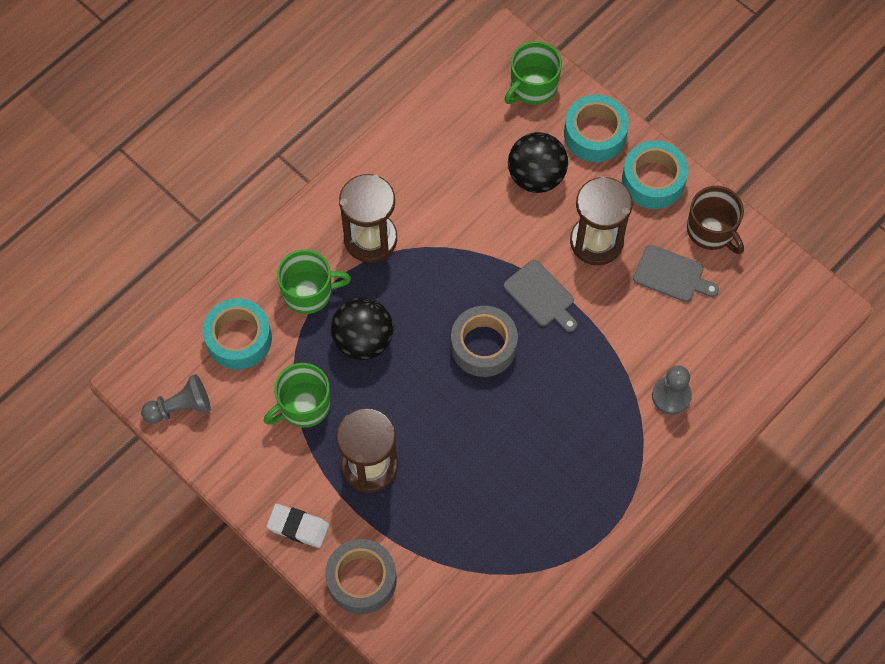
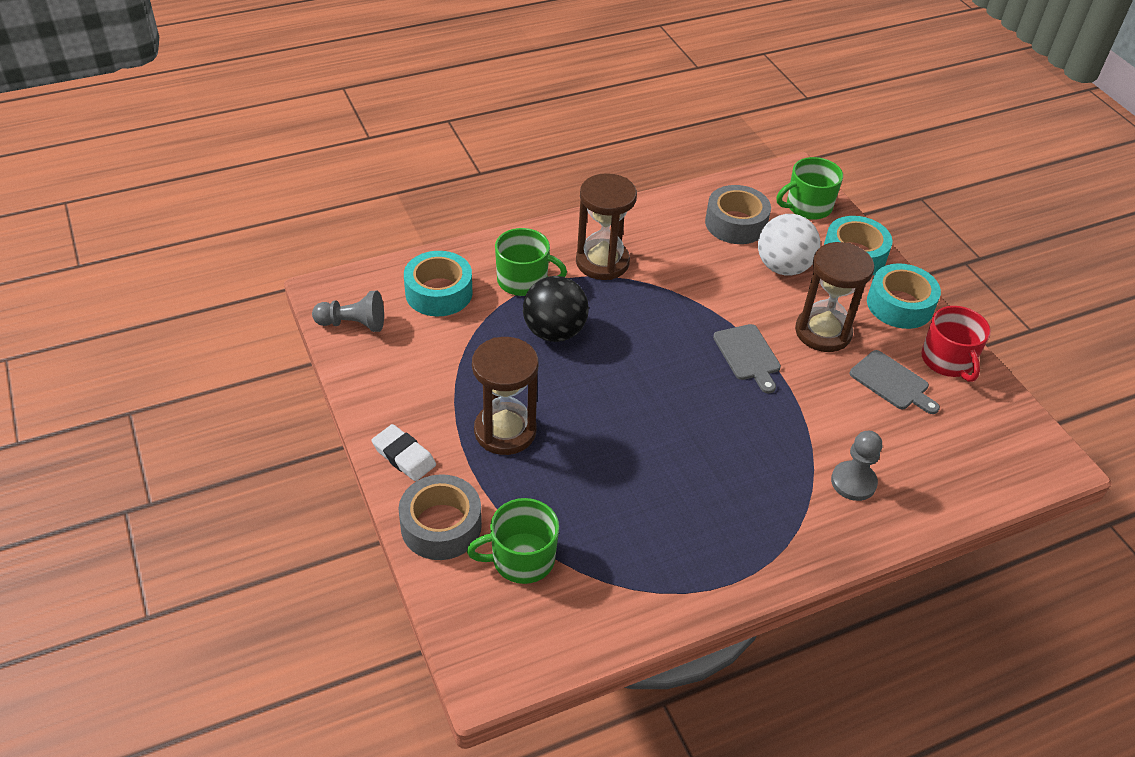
camera: 20 degrees right, 20 degrees down
green mug [264,363,330,428] -> green mug moved to [467,498,559,584]
grey tape [451,306,518,377] -> grey tape moved to [705,185,771,244]
black ball [508,132,568,193] -> white ball [758,214,820,275]
brown mug [687,186,744,254] -> red mug [921,306,991,382]

